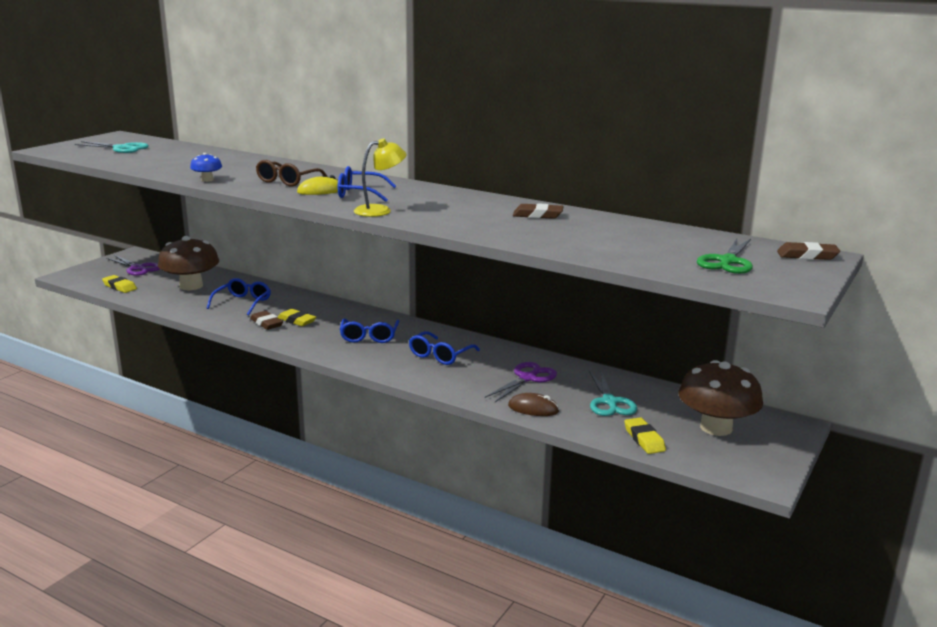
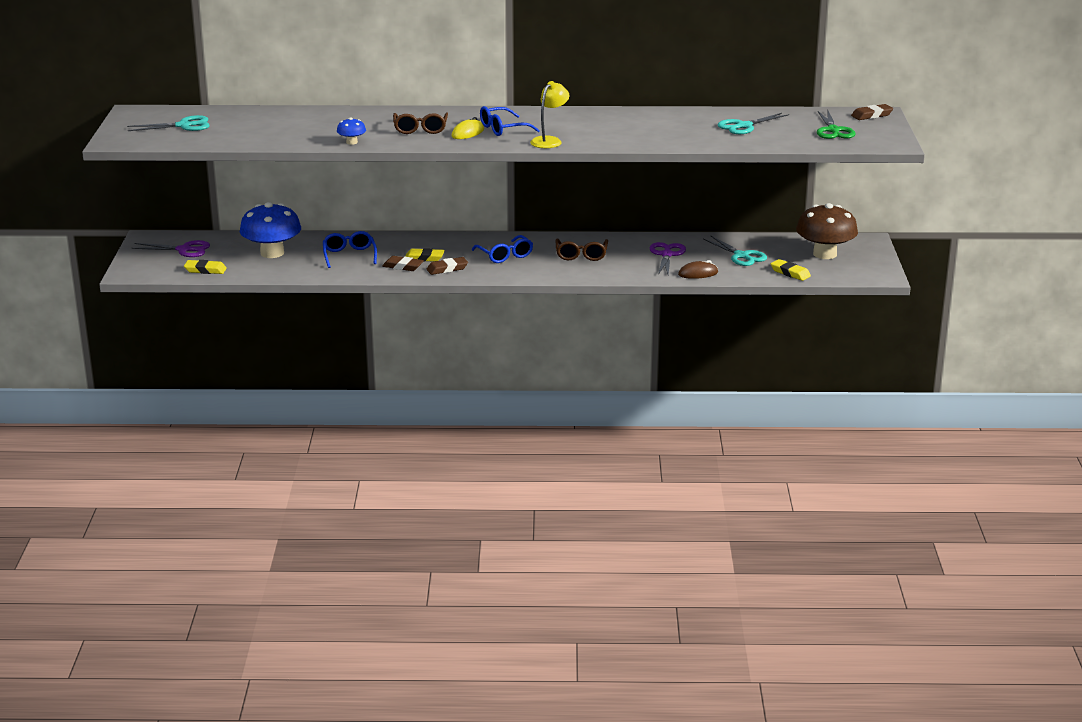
camera: 30 degrees left, 5 degrees up
brown mushroom [158,236,219,290] -> blue mushroom [240,202,301,258]
blue glasses [409,331,480,365] -> brown glasses [556,238,608,261]
brown eraser [513,203,563,219] -> brown eraser moved to [427,257,468,275]
none -> turquoise scissors [718,113,789,134]

